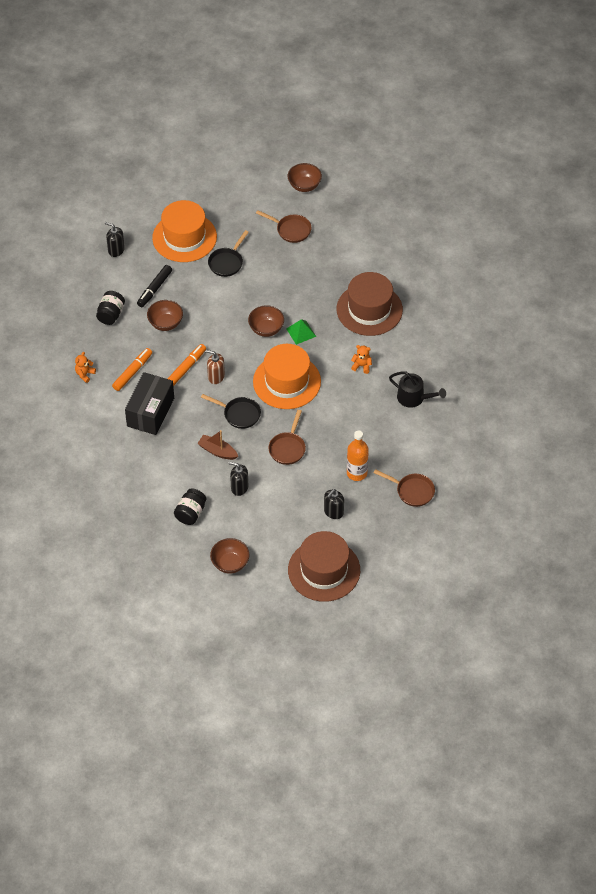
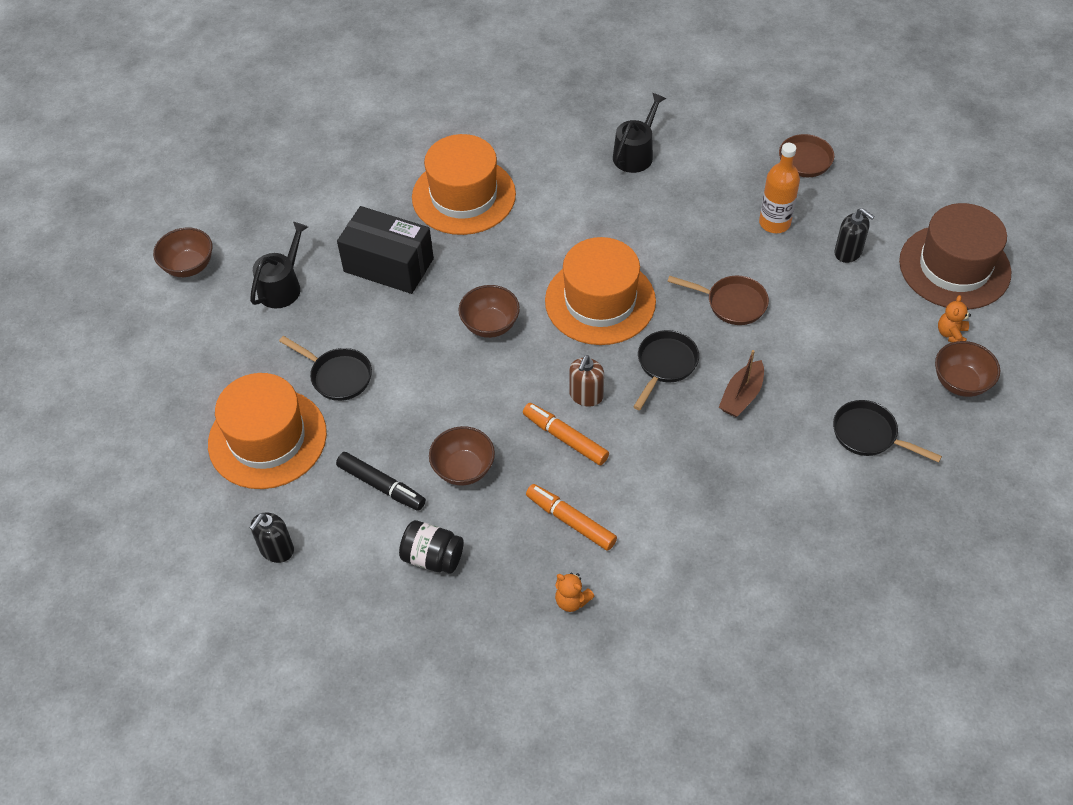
camera: 85 degrees left, 0 degrees up
black box [125,372,174,435] -> black box moved to [337,206,434,294]
black jar [174,488,206,525] -> black pan [833,400,942,463]
black soap dispenser [229,462,248,496] -> none
brown pan [256,210,312,243] -> black watering can [250,222,308,308]
green pyramid [286,319,316,345] -> none
brown hat [337,272,403,336] -> orange hat [412,134,516,235]
orange teddy bear [351,345,372,374] -> orange teddy bear moved to [938,295,971,343]

